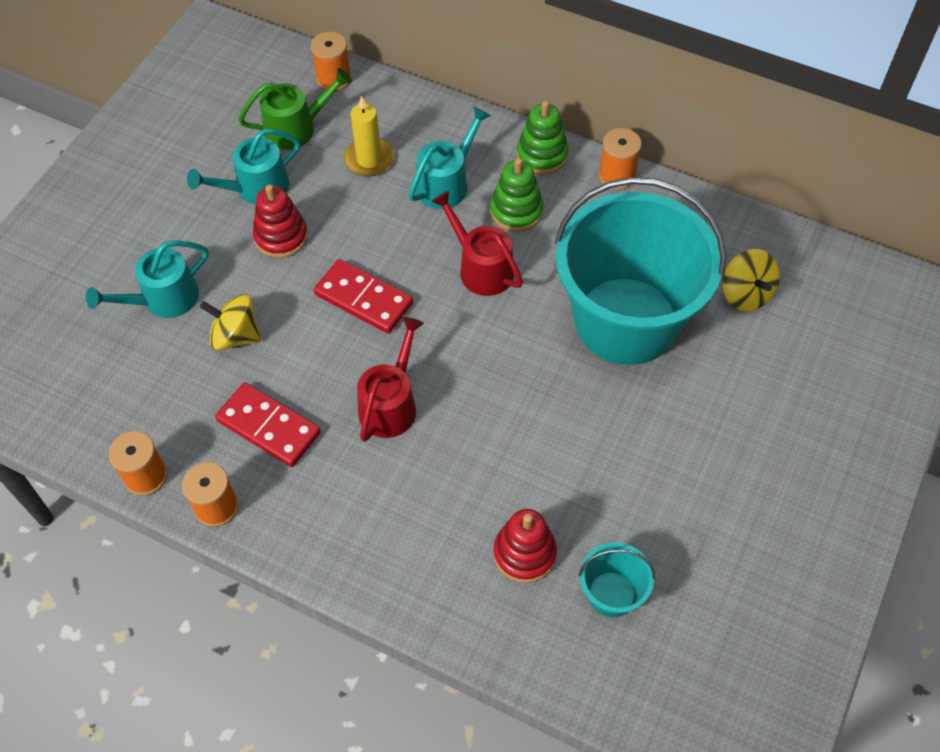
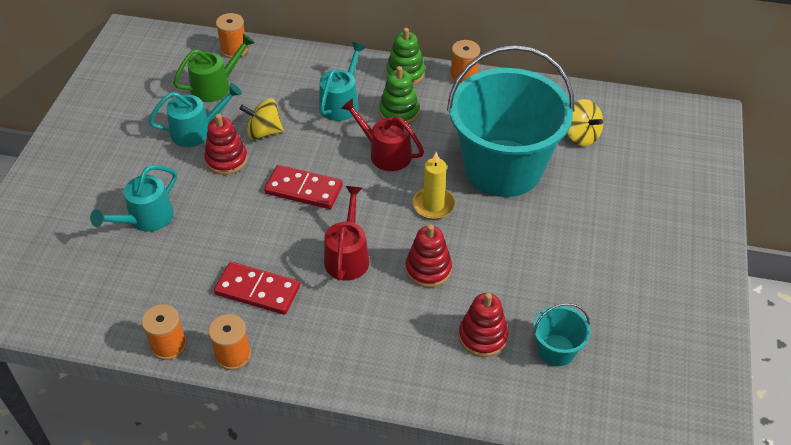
camera: 15 degrees left, 10 degrees down
turquoise watering can [187,129,300,205] -> turquoise watering can turned 150 degrees counterclockwise [148,83,242,147]
yellow spinning top [200,294,261,350] -> yellow spinning top moved to [239,98,284,140]
yellow candle [344,96,394,177] -> yellow candle moved to [412,152,455,219]
none -> red stacking toy [406,224,452,288]

